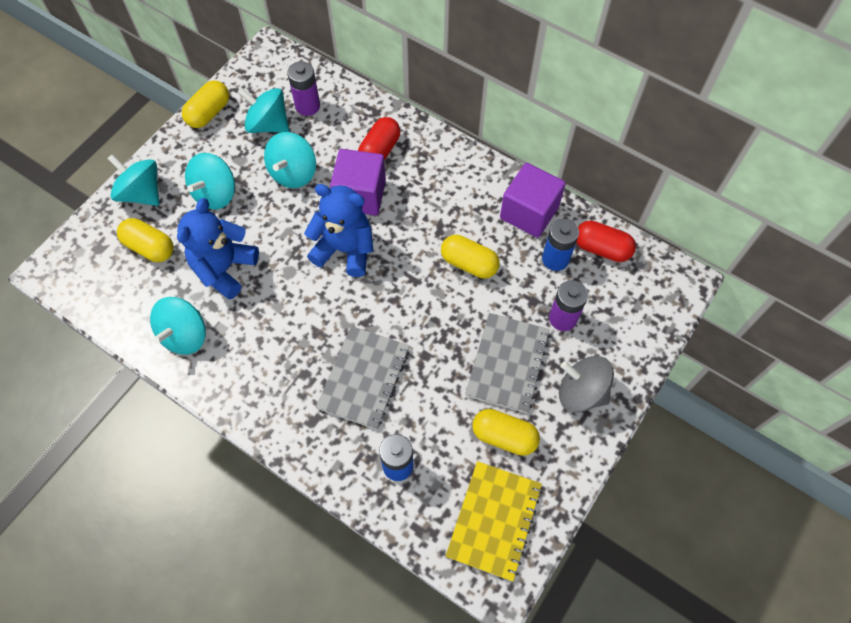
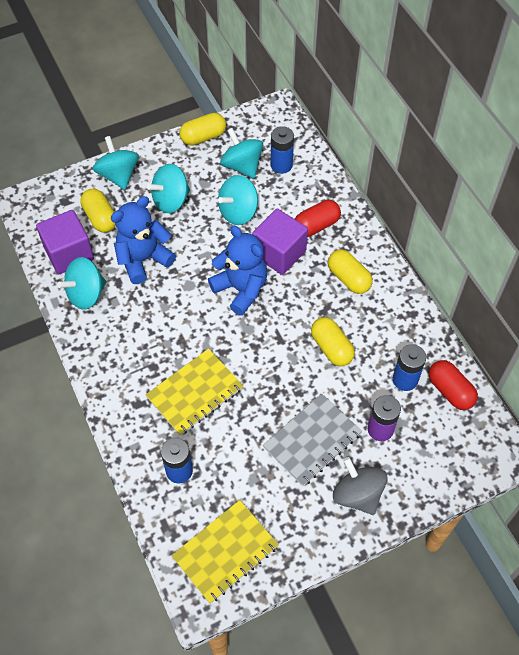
camera: 30 degrees right, 5 degrees down
purple battery [288,61,320,116] -> blue battery [270,126,294,174]
grey notebook [316,326,409,430] -> yellow notebook [146,349,243,436]
yellow capsule [472,409,540,456] -> yellow capsule moved to [328,249,373,294]
purple cube [500,163,566,238] -> purple cube moved to [36,210,94,274]

